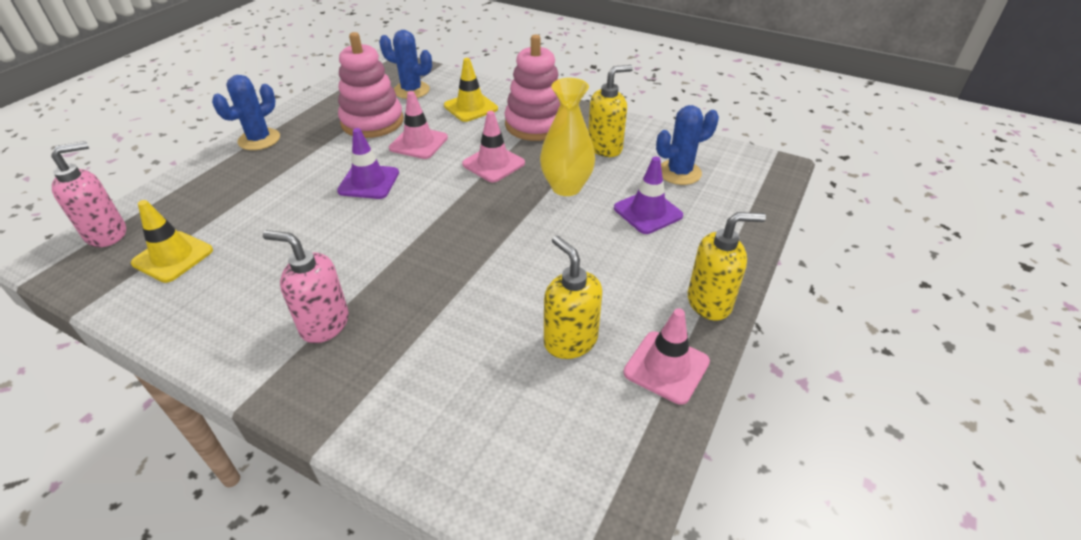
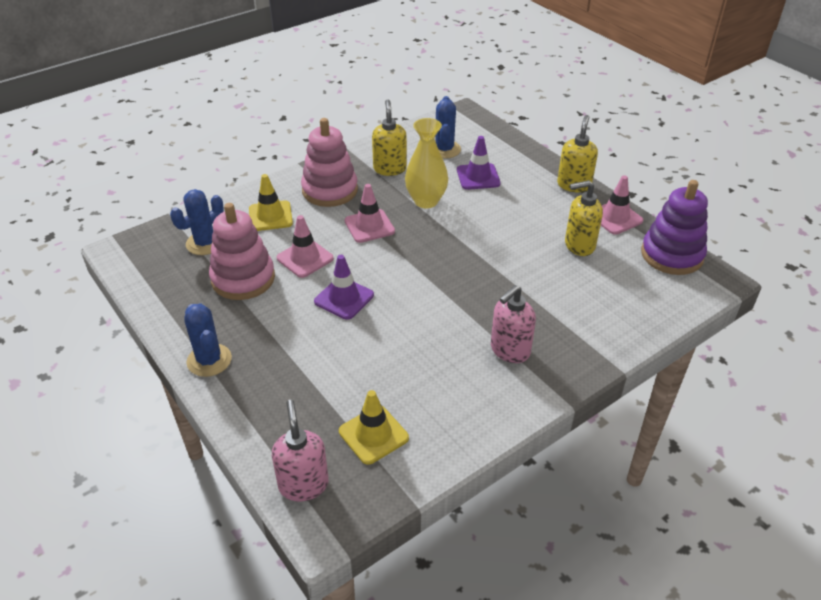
camera: 65 degrees left, 0 degrees up
none -> purple stacking toy [641,180,708,275]

